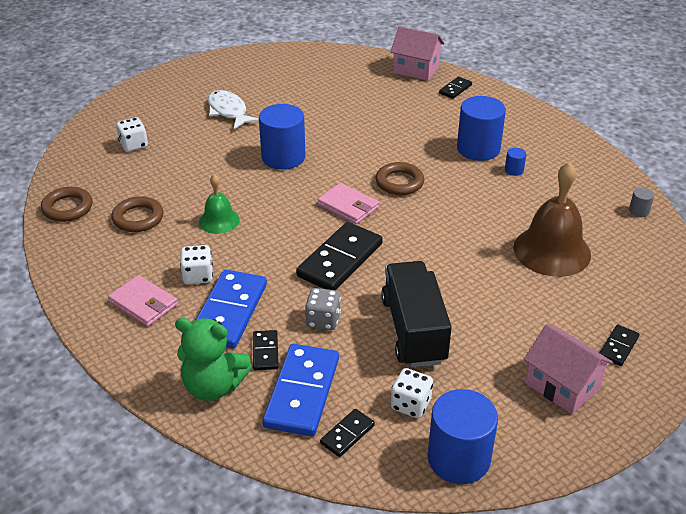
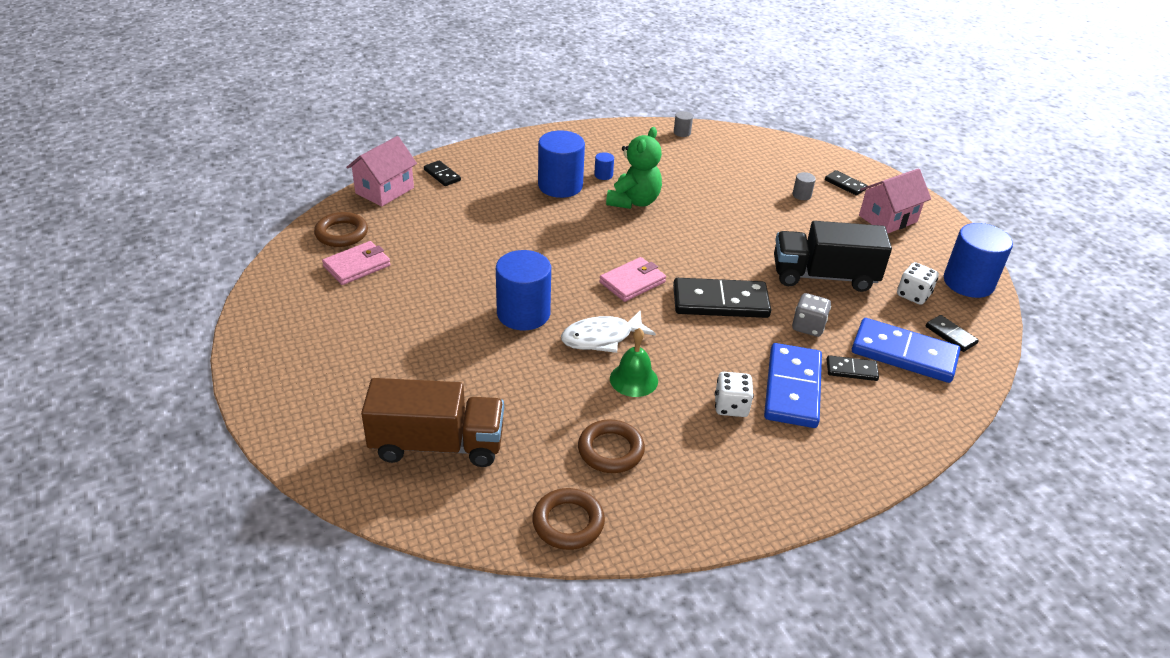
camera: 80 degrees left, 0 degrees up
pink wallet [108,275,178,327] -> pink wallet moved to [322,241,391,285]
white dice [116,117,148,152] -> brown truck [361,378,504,467]
green teddy bear [175,318,252,401] -> green teddy bear moved to [606,127,662,209]
blue domino [196,269,267,349] -> blue domino turned 75 degrees clockwise [764,343,822,428]
white fish [208,90,259,129] -> white fish moved to [561,310,656,353]
black domino [296,222,383,290] -> black domino turned 45 degrees counterclockwise [673,278,771,318]
brown ring [375,162,424,195] -> brown ring moved to [314,212,368,247]
brown bell [513,162,591,277] -> none
none -> grey cylinder [793,172,816,200]

